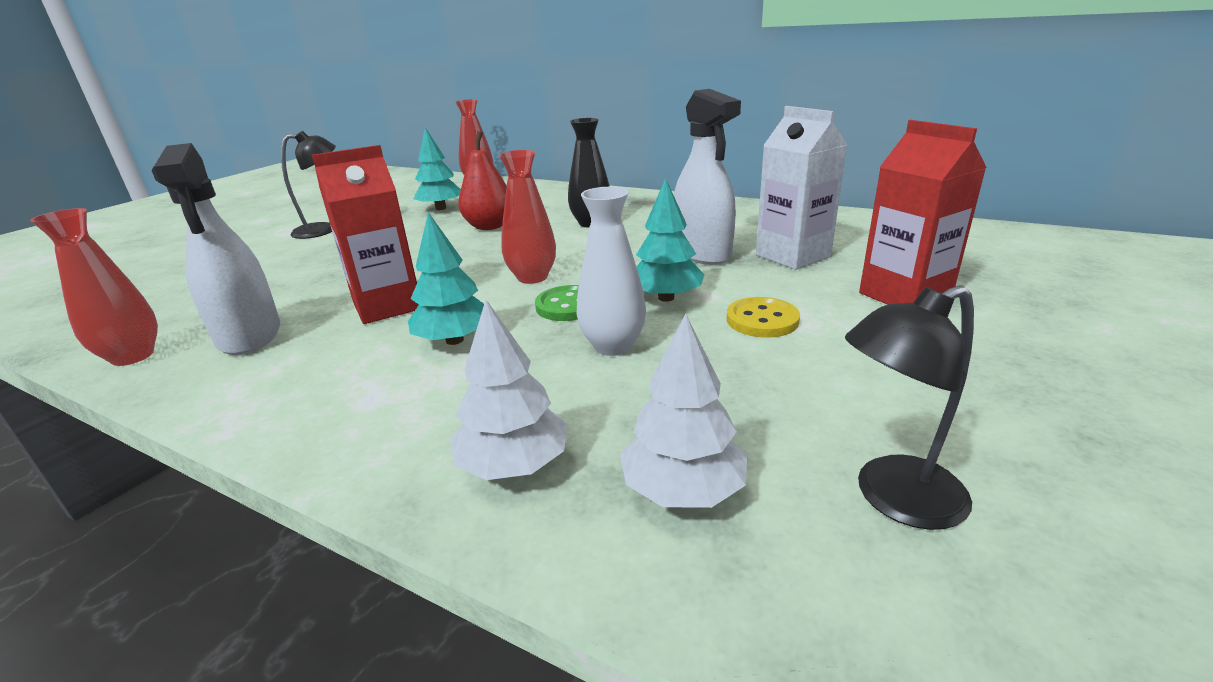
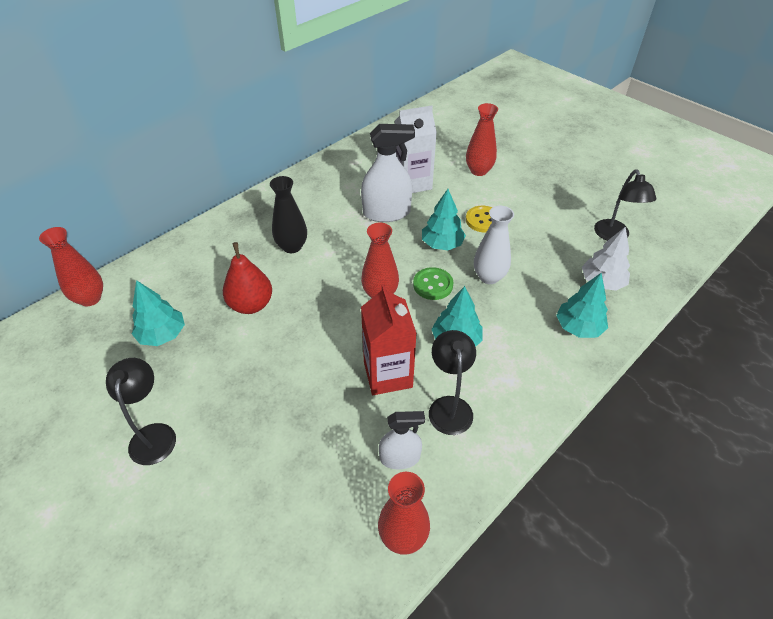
camera: 75 degrees left, 20 degrees up
white spray bottle [151,143,280,355] -> white spray bottle [379,411,425,469], size x0.59
white tree [450,300,568,480] -> turquoise tree [556,273,608,338]
red carton [859,120,986,305] -> red vase [466,103,498,176]
none -> black lamp [429,330,476,435]

